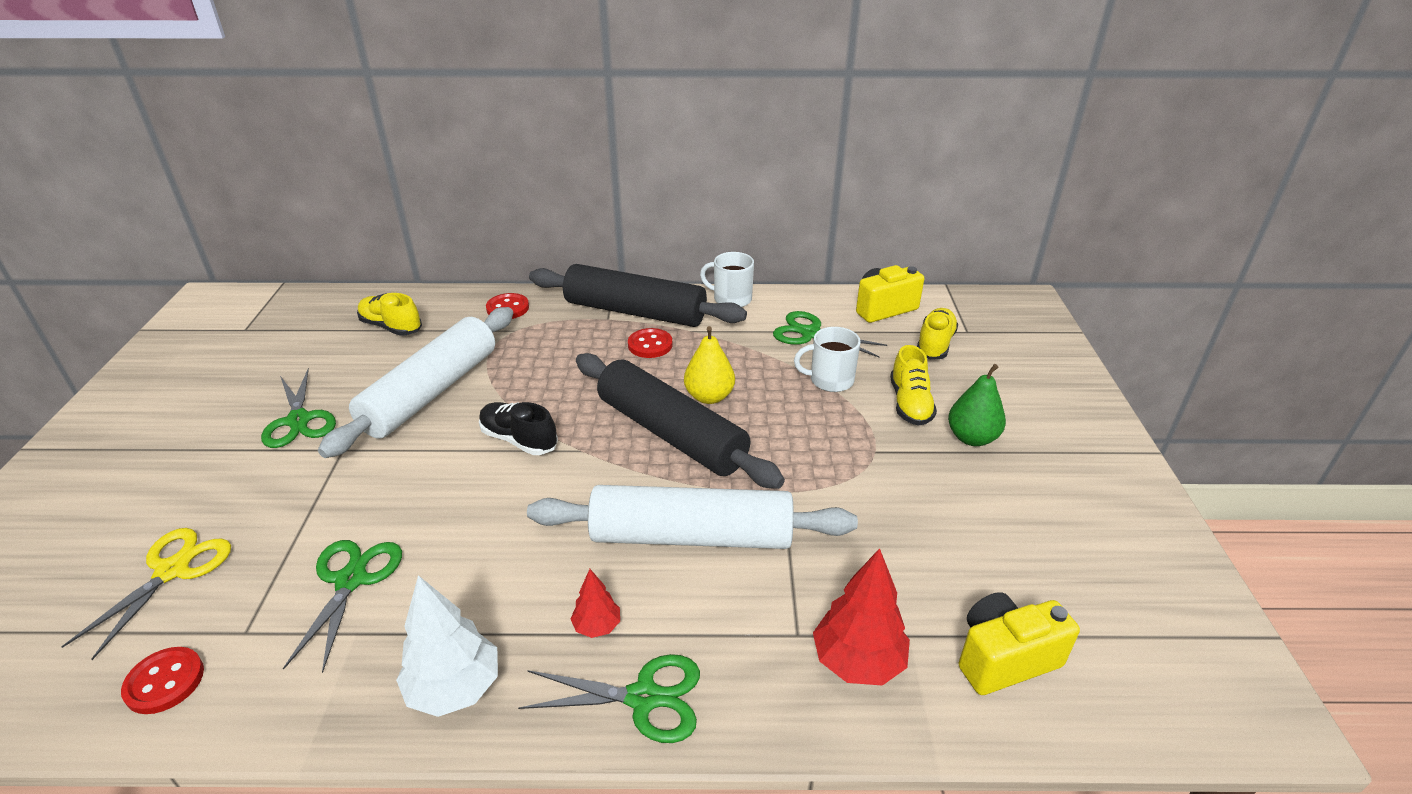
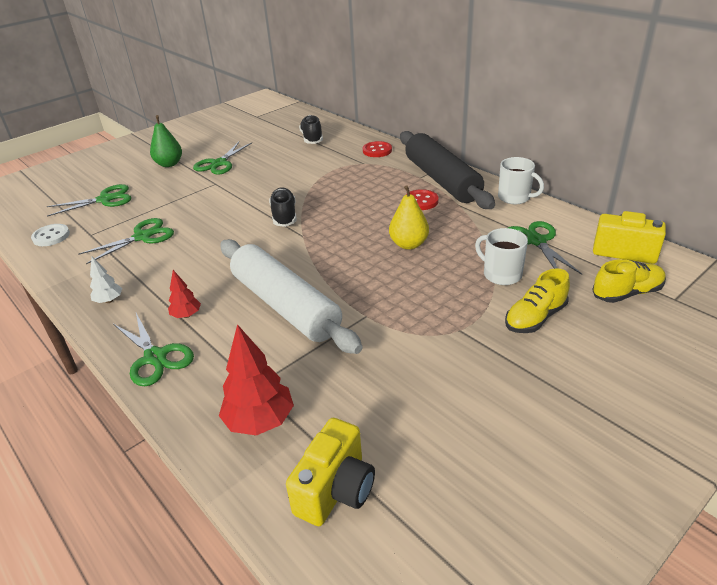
camera: 50 degrees right, 0 degrees up
yellow scissors [61,528,231,660] -> green scissors [46,184,131,217]
red button [121,647,204,714] -> white button [31,224,70,246]
white rolling pin [318,307,513,458] -> none
yellow shoe [357,293,422,336] -> black shoe [299,115,323,144]
white tree [396,575,498,717] -> white tree [90,257,122,303], size x0.55
black rolling pin [576,353,785,489] -> none
white mug [700,252,754,307] -> white mug turned 150 degrees clockwise [498,157,544,204]
green pear [948,364,1006,446] -> green pear moved to [150,115,182,167]
yellow camera [959,592,1080,695] -> yellow camera turned 90 degrees clockwise [286,418,375,526]

